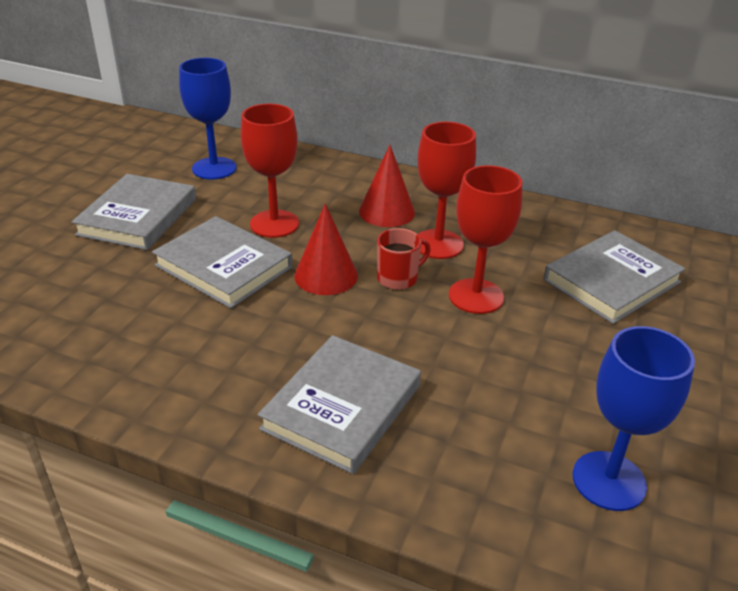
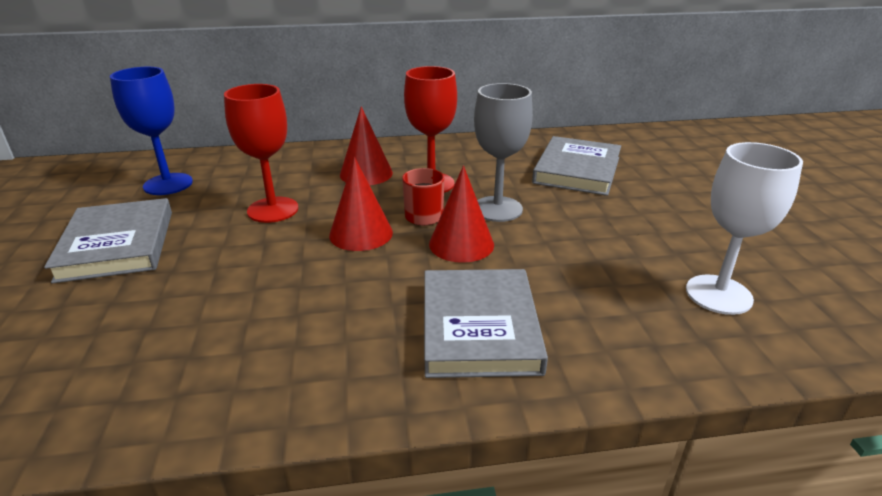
camera: 30 degrees left, 5 degrees down
grey book [152,216,292,308] -> none
red goblet [449,165,522,314] -> grey goblet [474,83,533,222]
blue goblet [572,326,695,511] -> white goblet [686,142,803,315]
none -> red cone [429,165,494,263]

